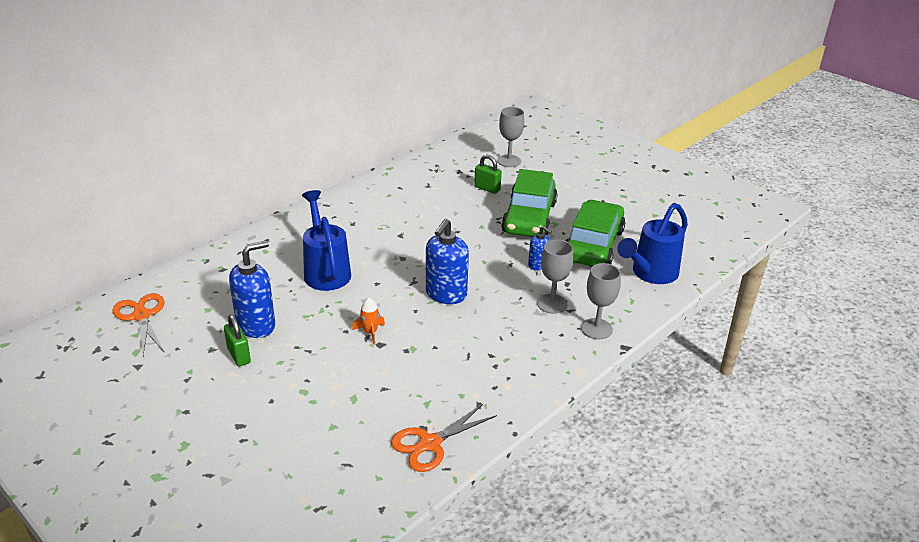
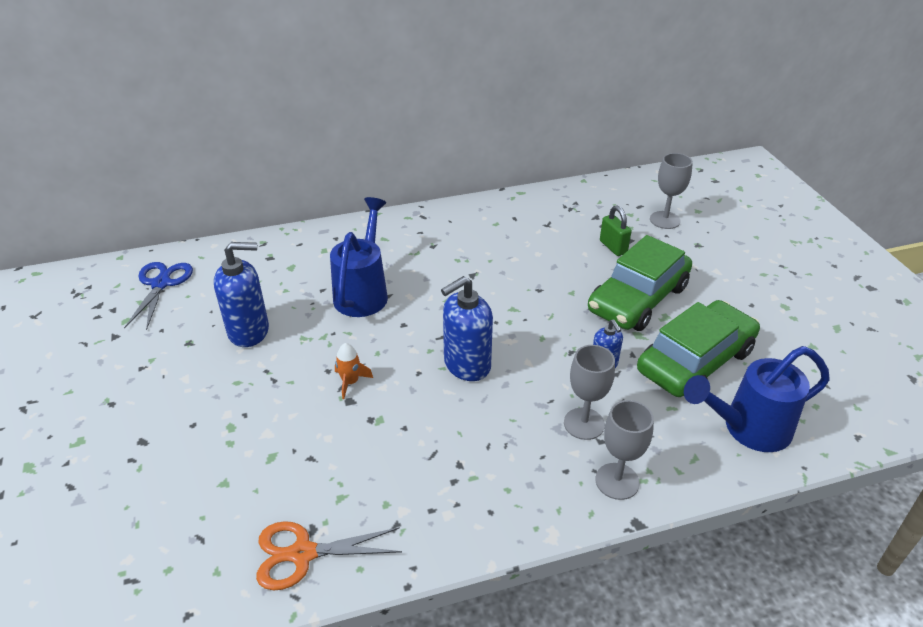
camera: 30 degrees right, 5 degrees up
orange scissors [113,293,165,356] -> blue scissors [124,262,193,330]
green padlock [224,315,251,366] -> none

